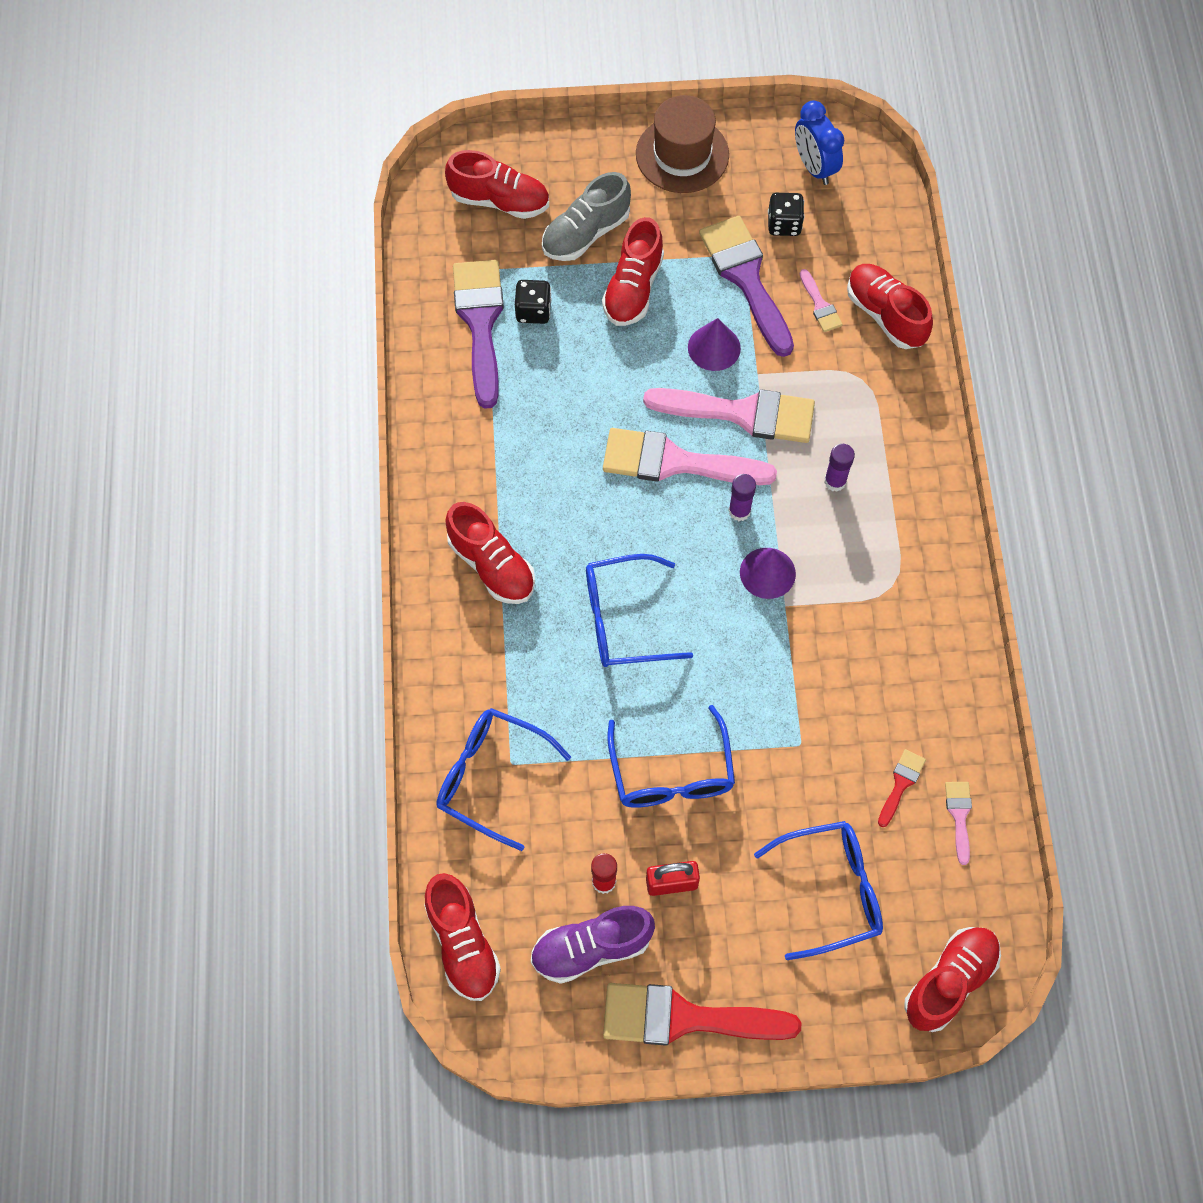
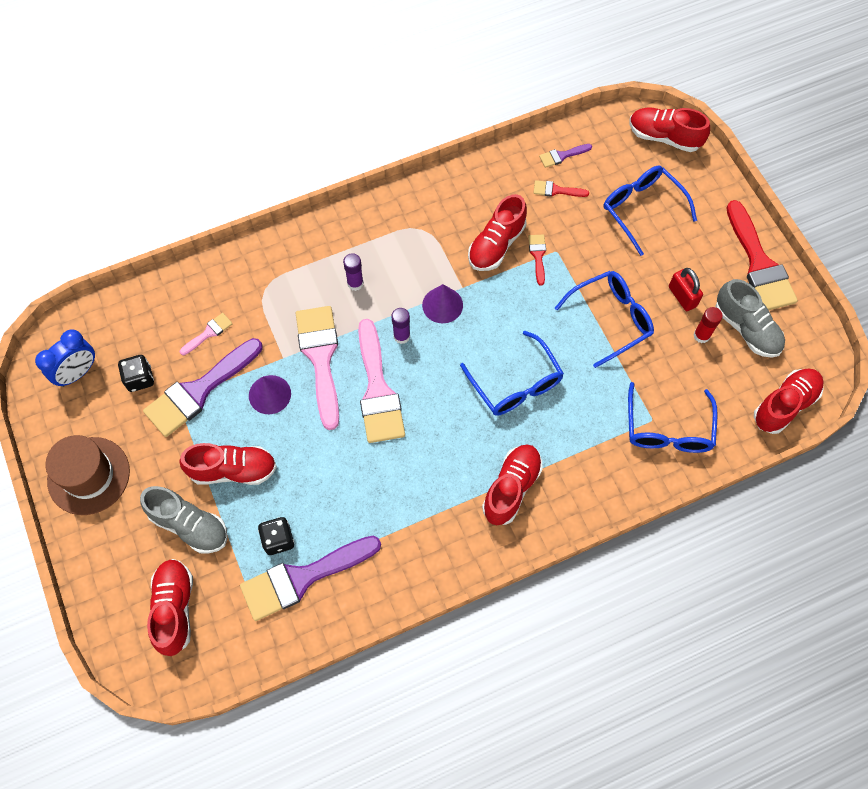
camera: 110 degrees left, 0 degrees up
purple shoe [531,906,655,984] -> grey shoe [715,279,785,358]
red shoe [847,264,933,349] -> red shoe moved to [468,194,527,271]
pink brush [945,782,972,865] -> purple brush [539,144,592,168]
none -> red brush [528,235,546,286]

